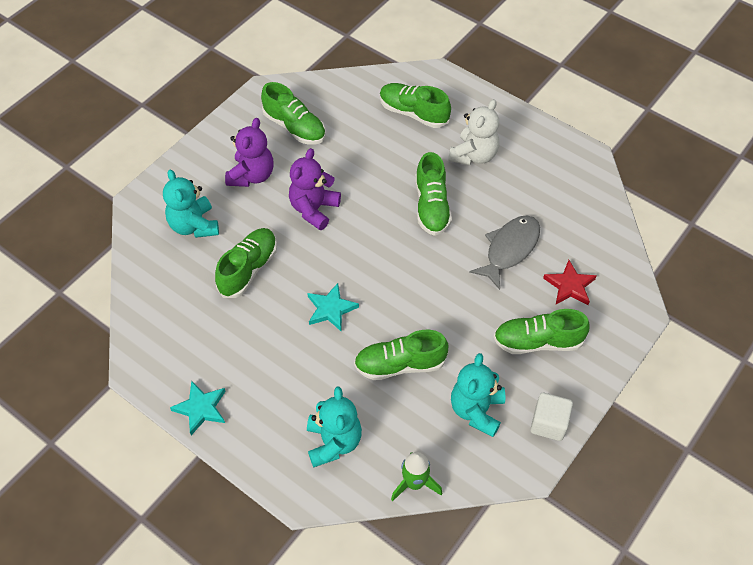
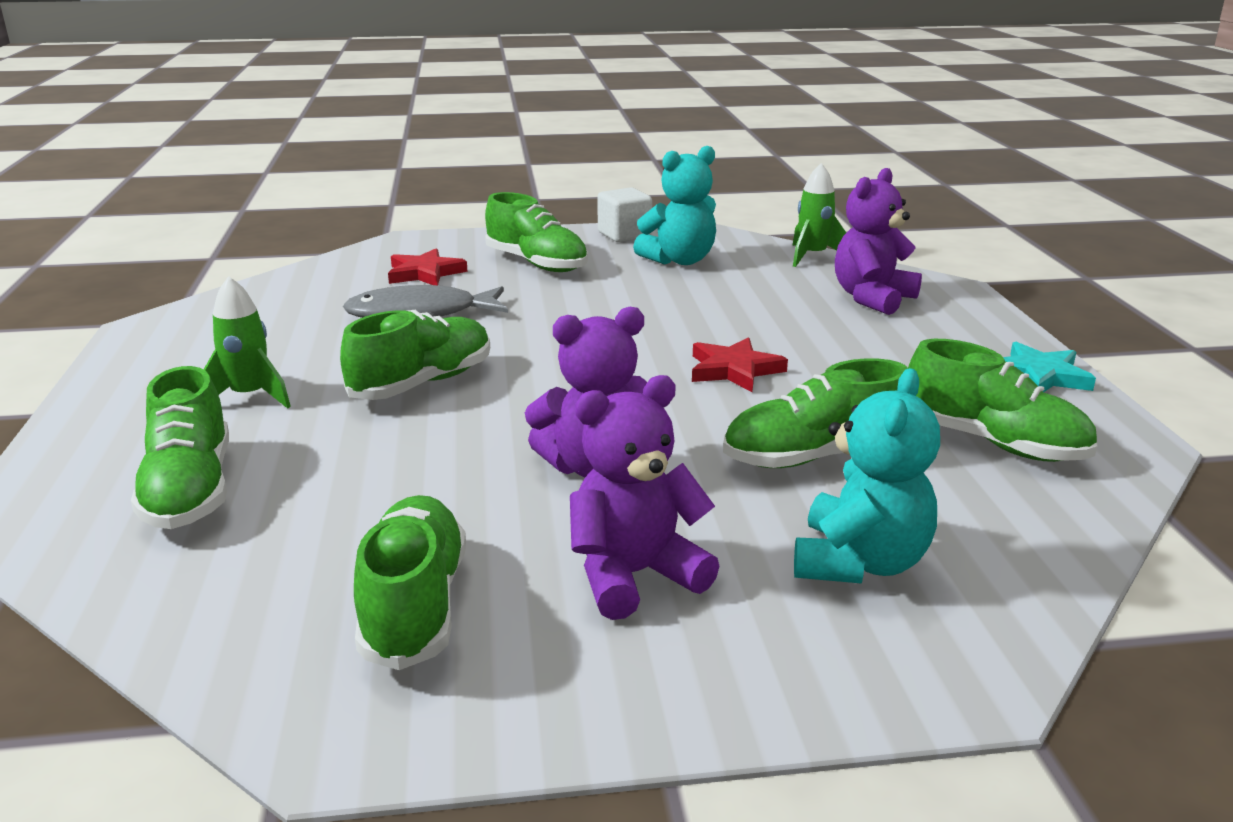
camera: 135 degrees left, 30 degrees down
turquoise star [307,283,359,331] -> red star [692,337,788,392]
turquoise teddy bear [307,386,362,468] -> purple teddy bear [835,168,922,315]
green shoe [354,330,449,380] -> green shoe moved to [908,339,1097,462]
white teddy bear [448,99,499,165] -> green rocket [203,276,291,409]

